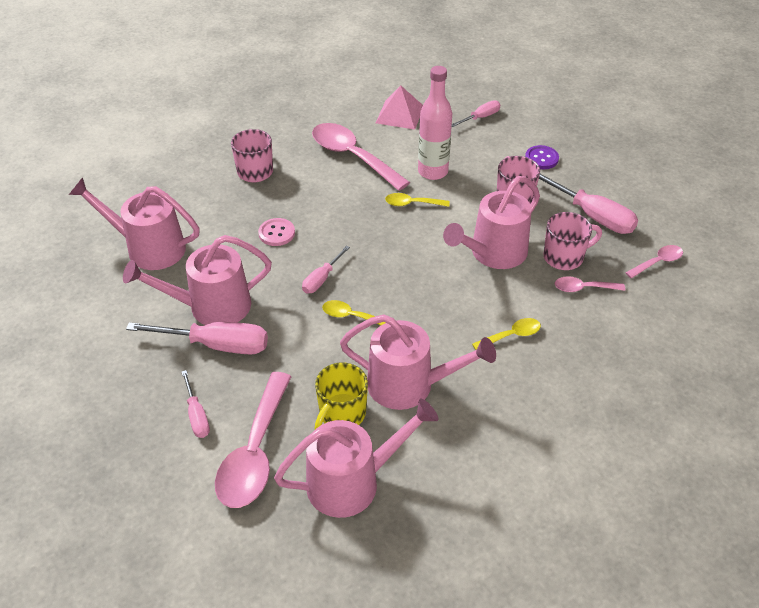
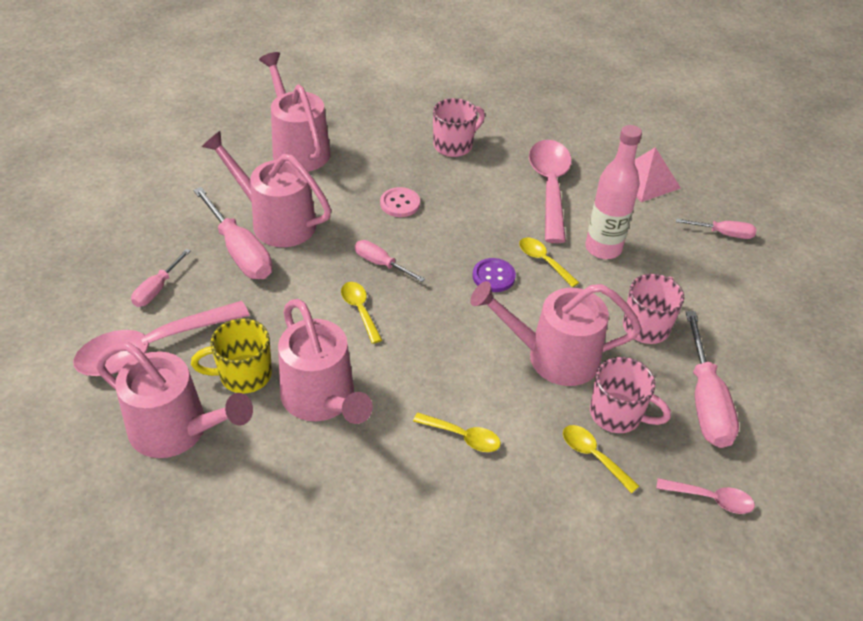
camera: 45 degrees right, 0 degrees up
pink screwdriver [302,246,350,293] -> pink screwdriver turned 45 degrees clockwise [355,240,425,282]
purple button [525,145,559,169] -> purple button moved to [472,258,516,292]
pink spoon [555,276,625,292] -> yellow spoon [563,425,639,493]

